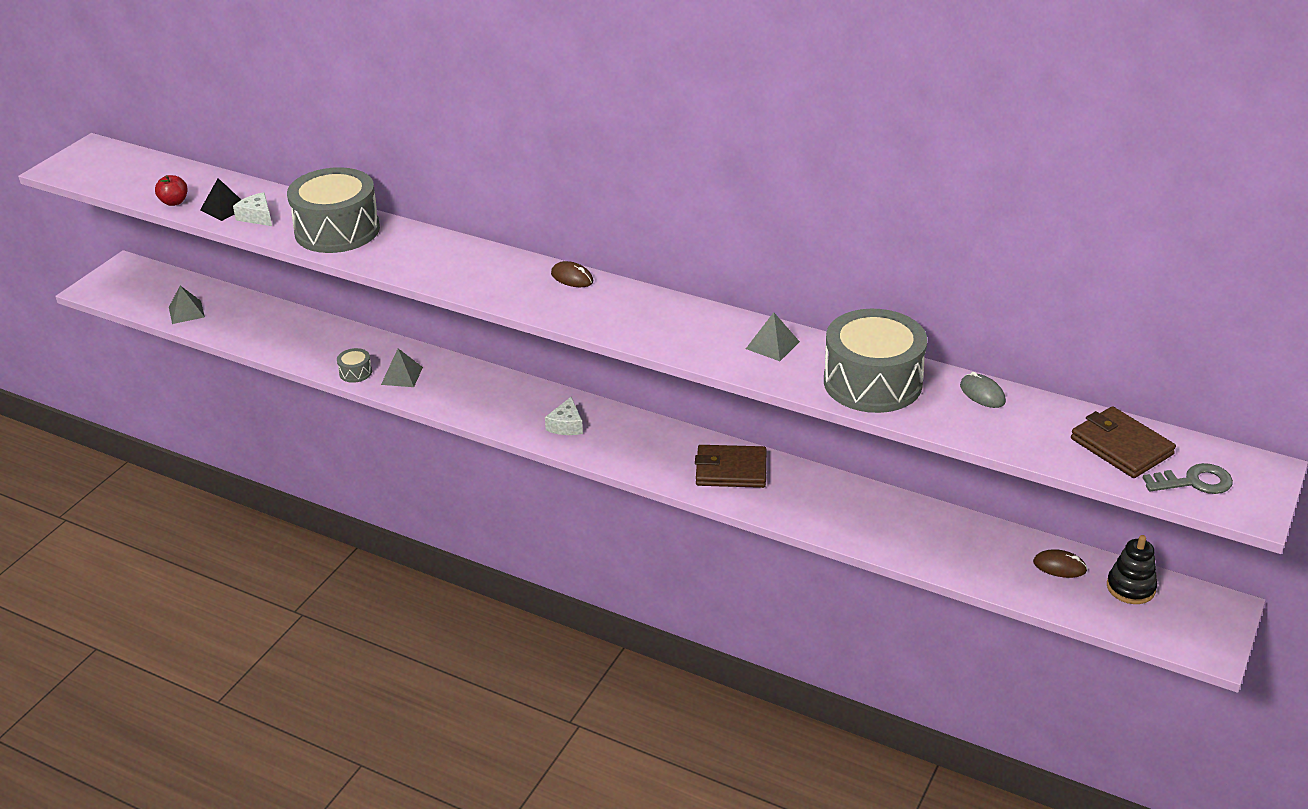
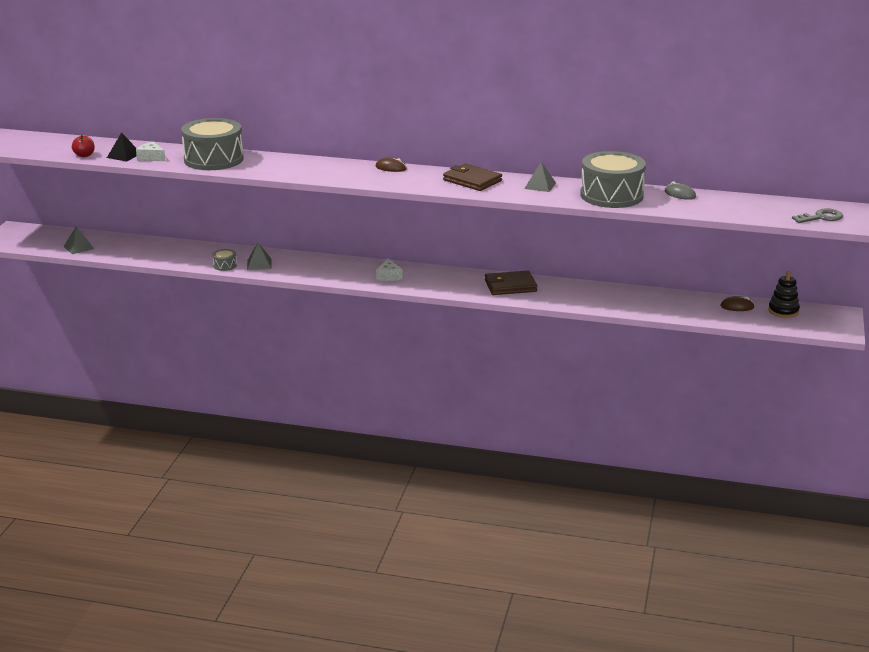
camera: 15 degrees left, 10 degrees down
brown wallet [1071,406,1176,478] -> brown wallet moved to [443,164,502,191]

